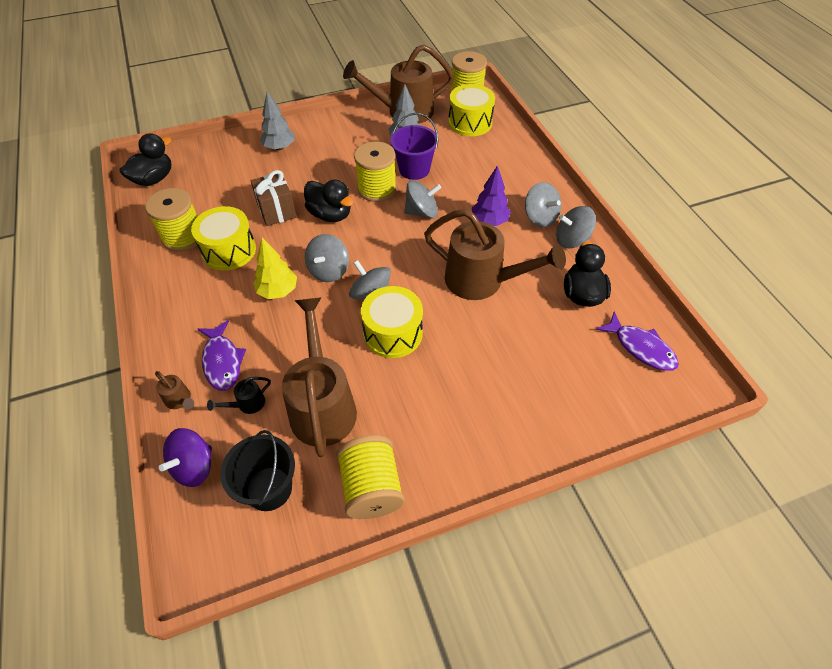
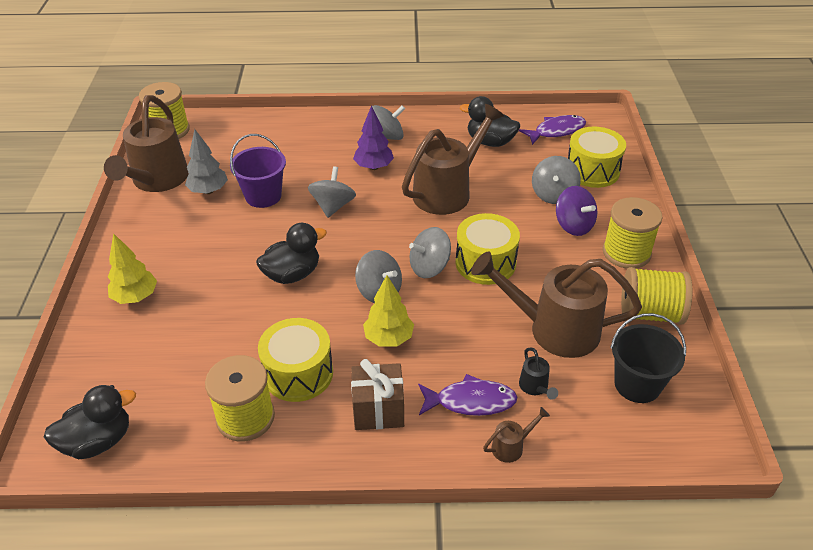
camera: 70 degrees left, 10 degrees down
black duck [120,133,171,186] -> black duck turned 90 degrees clockwise [44,385,136,459]
purple spinning top [159,428,212,487] -> purple spinning top moved to [556,186,597,236]
brown gift [251,170,296,226] -> brown gift moved to [351,359,404,430]
grey tree [260,92,295,150] -> yellow tree [108,233,157,304]
yellow spool [354,141,397,202] -> yellow spool moved to [603,197,663,269]
yellow drum [448,84,495,136] -> yellow drum moved to [568,127,626,188]
grey spinning top [556,206,596,248] -> grey spinning top moved to [532,156,581,204]

